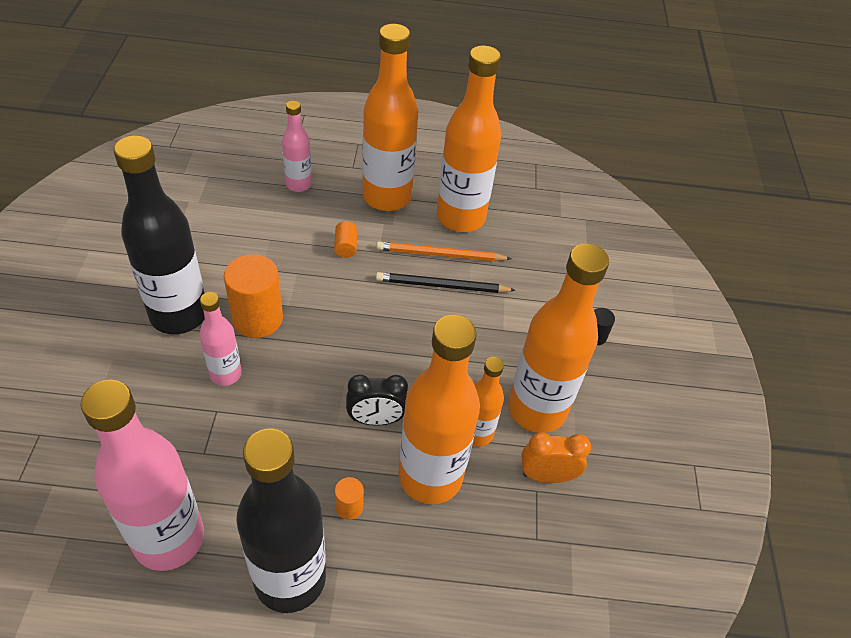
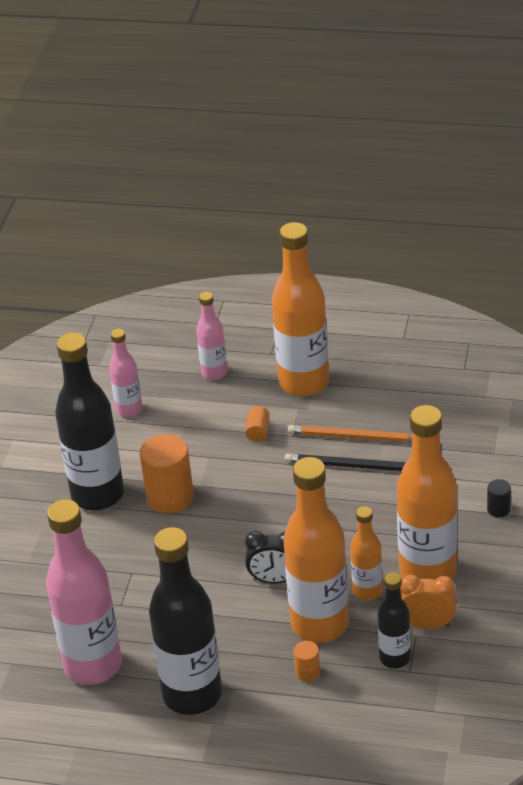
camera: 15 degrees right, 10 degrees down
pink bottle [199,292,242,386] -> pink bottle moved to [109,329,143,418]
orange cylinder [335,477,364,520] -> orange cylinder moved to [294,641,320,682]
orange bottle [437,45,501,232] -> none
none -> black bottle [378,573,411,668]

